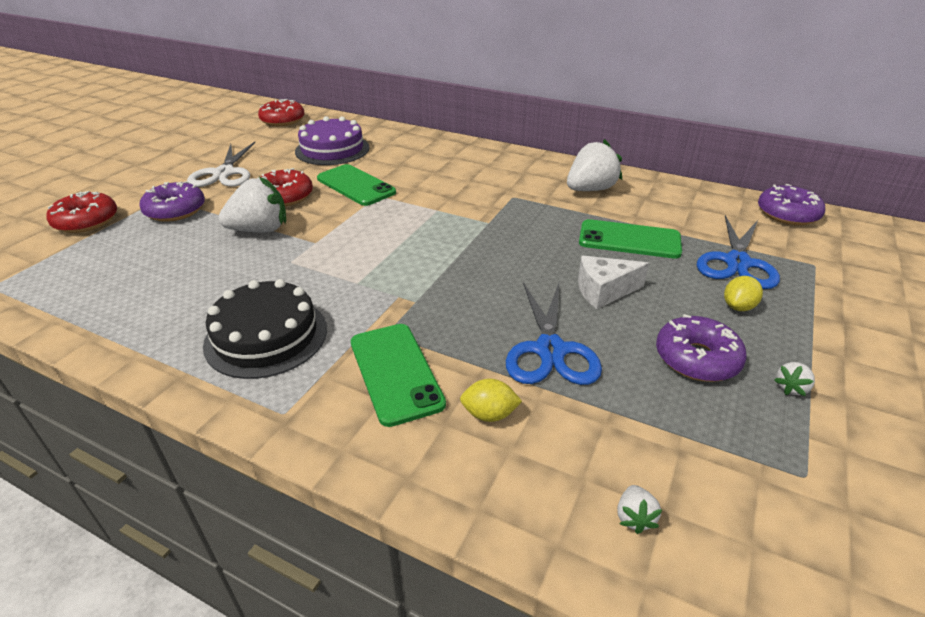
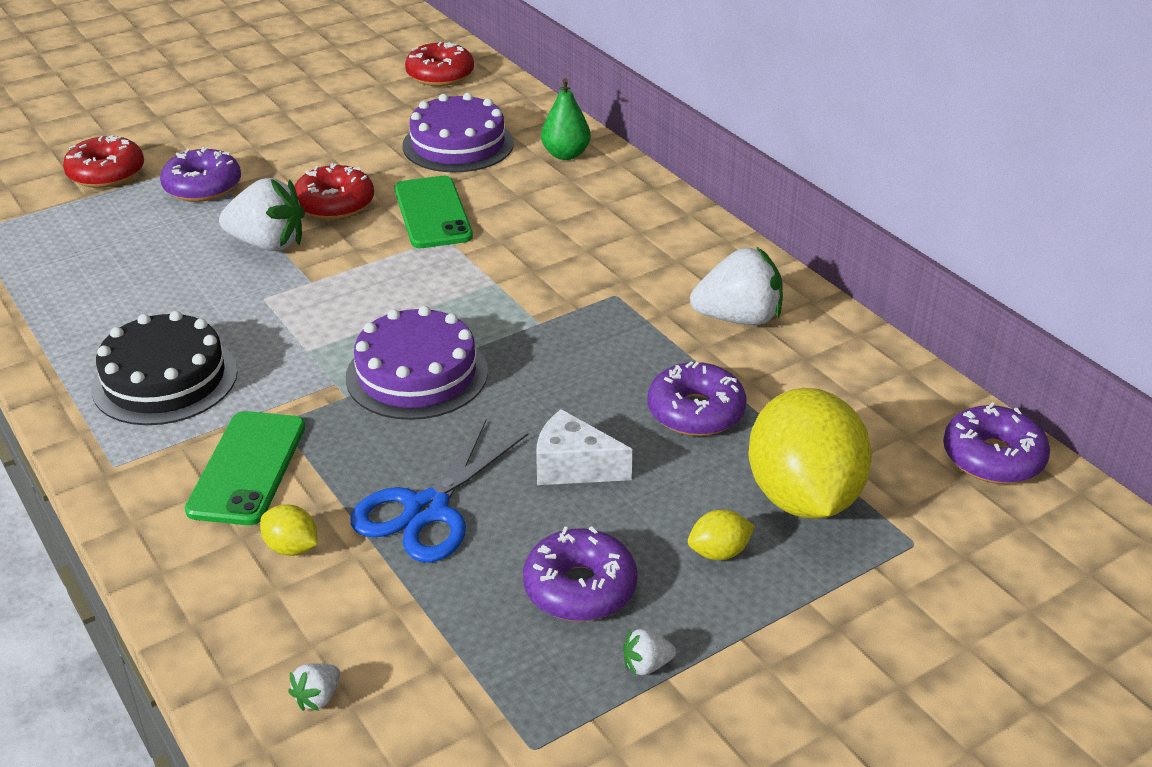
camera: 30 degrees right, 0 degrees up
white scissors [187,142,255,187] -> none
green phone [579,219,682,259] -> purple donut [647,362,746,436]
blue scissors [697,215,780,289] -> yellow lemon [748,388,872,519]
none -> purple cake [346,306,488,420]
none -> green pear [541,78,591,160]

